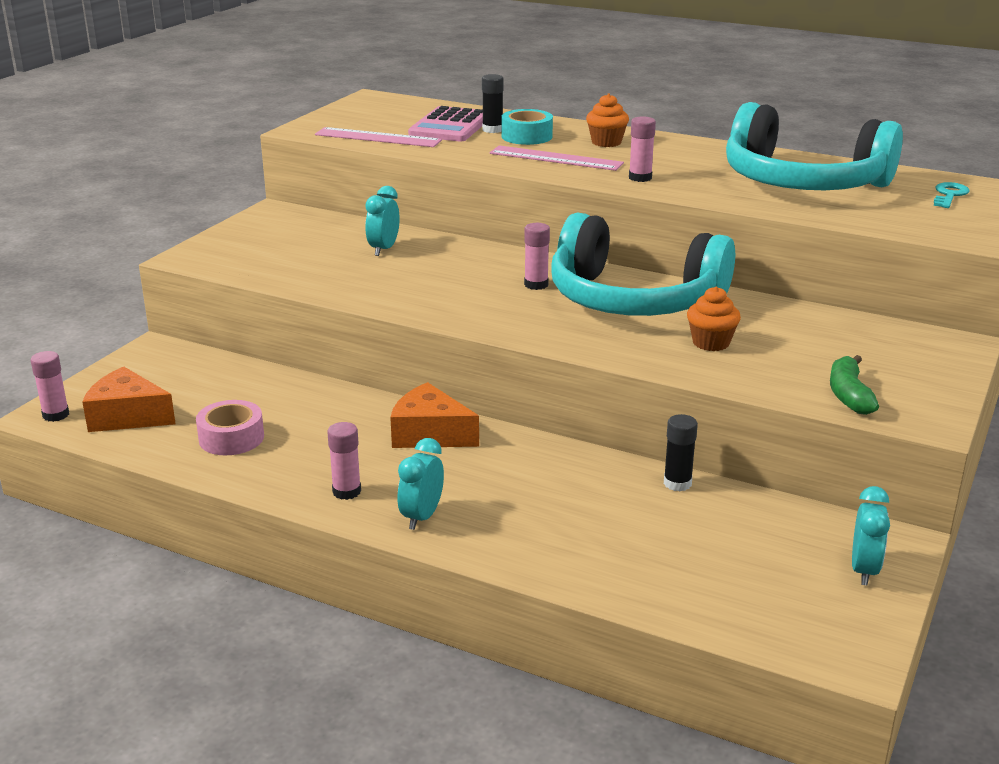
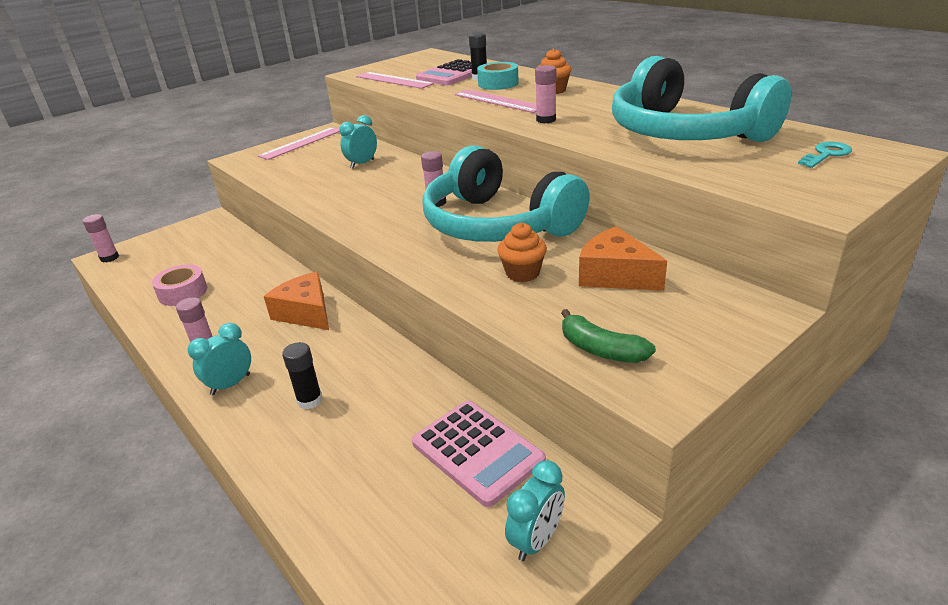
camera: 25 degrees right, 5 degrees up
orange cheese [82,367,176,432] -> orange cheese moved to [579,227,667,291]
black glue stick [664,414,698,491] -> black glue stick moved to [282,342,323,409]
green banana [830,355,879,415] -> green banana turned 75 degrees counterclockwise [561,309,656,363]
none -> pink ruler [258,127,340,160]
none -> pink calculator [412,401,546,507]

